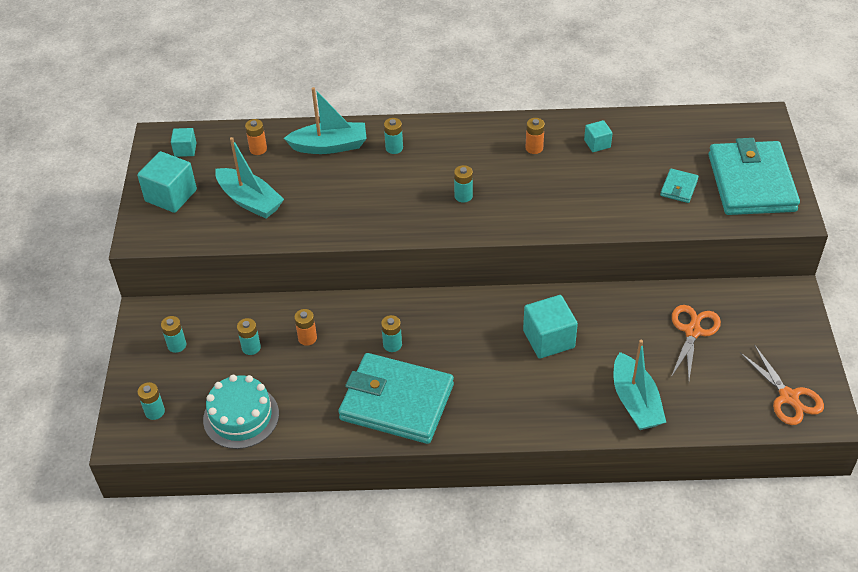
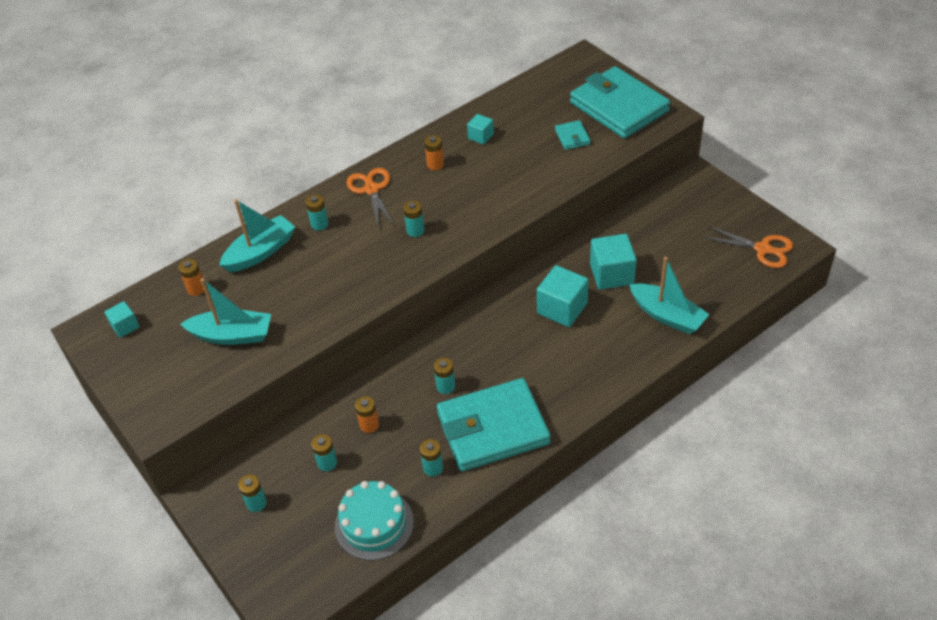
camera: 35 degrees left, 0 degrees up
turquoise cube [137,151,197,213] -> turquoise cube moved to [590,234,637,290]
turquoise battery [137,382,165,420] -> turquoise battery moved to [420,439,443,476]
orange scissors [671,305,721,380] -> orange scissors moved to [347,168,395,229]

